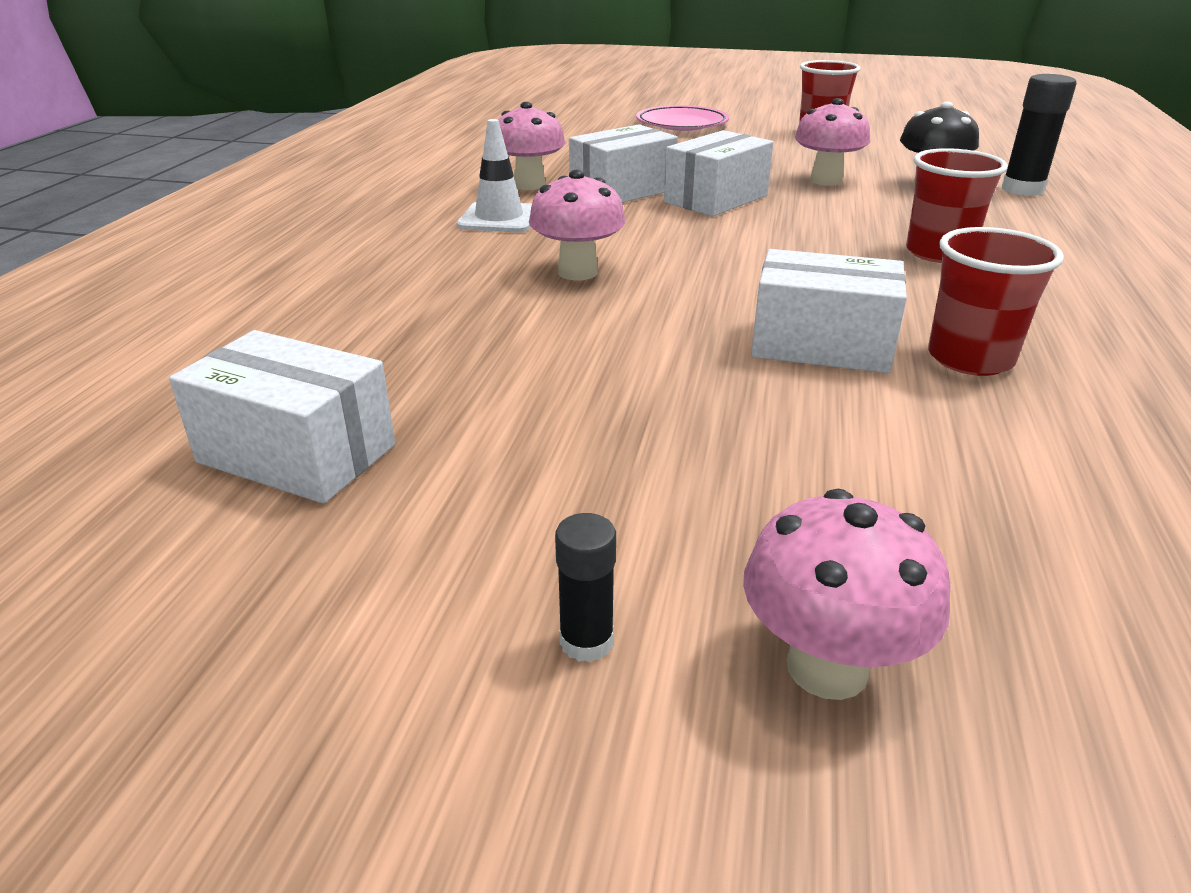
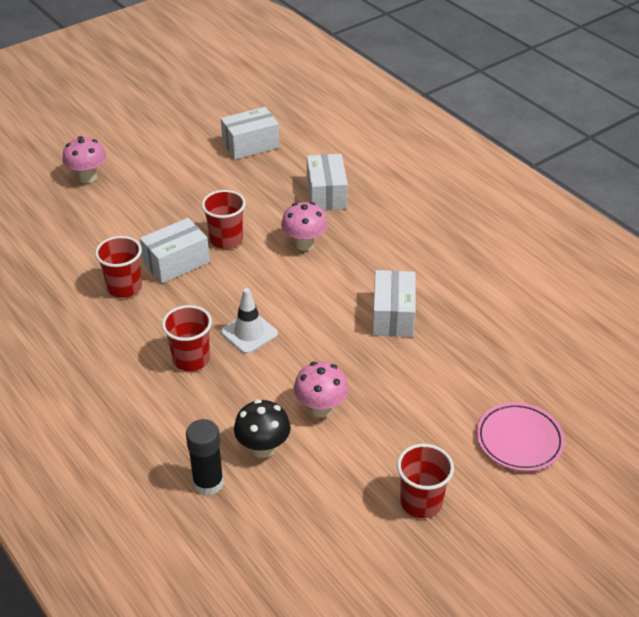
camera: 130 degrees right, 10 degrees up
white traffic cone [457,119,532,233] -> white traffic cone moved to [221,288,278,354]
pink mushroom [498,102,565,190] -> none
black glue stick [555,513,616,662] -> none
white box [664,130,773,216] -> white box moved to [307,154,348,210]
none -> red cup [201,190,246,249]

